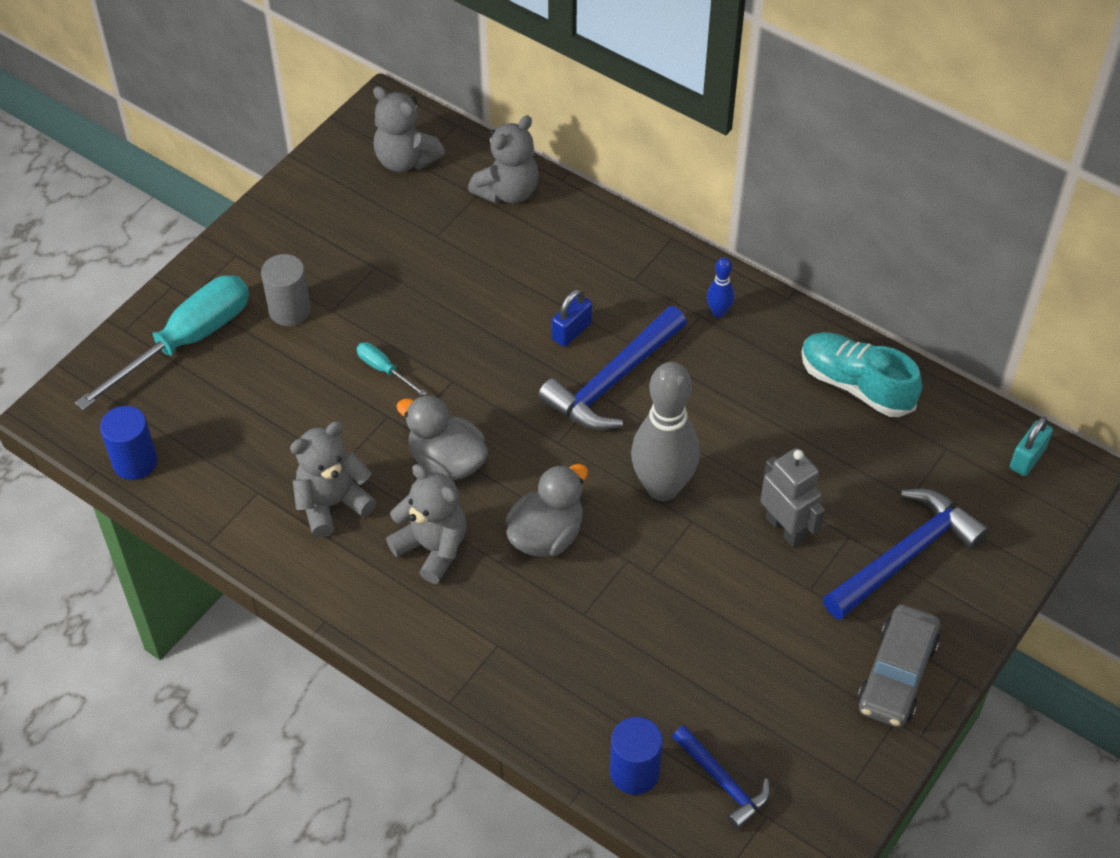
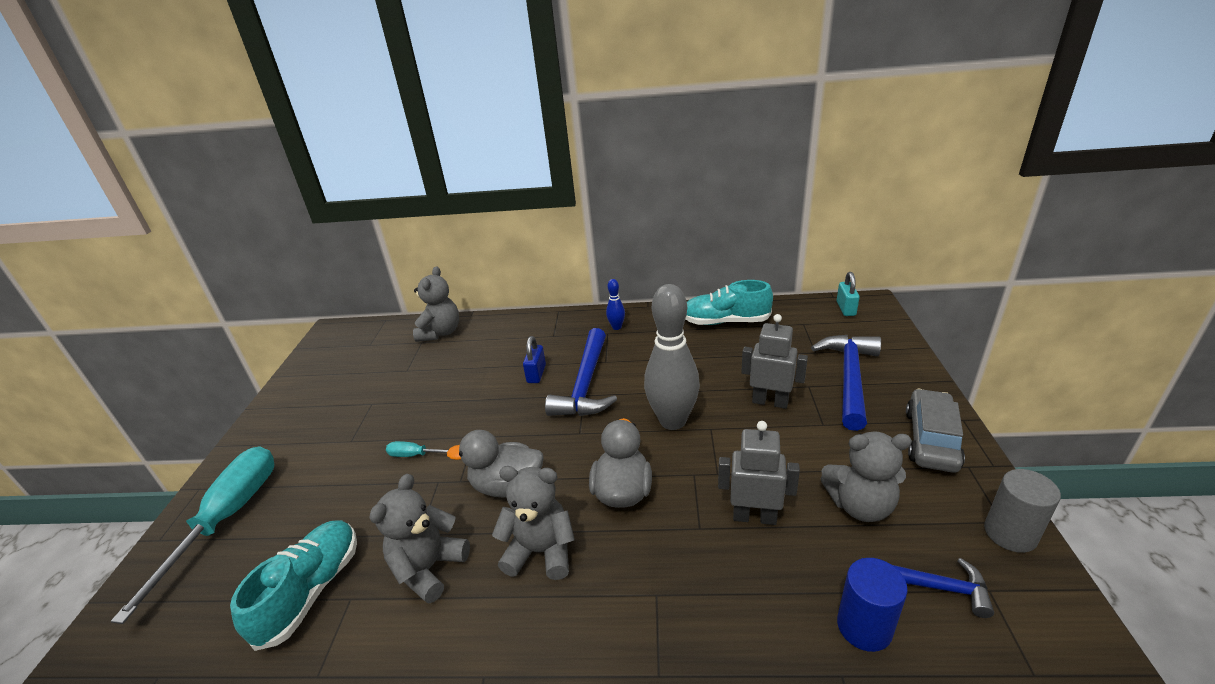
camera: 30 degrees left, 20 degrees down
blue cylinder [100,406,157,480] -> none
grey cylinder [261,254,311,326] -> grey cylinder moved to [984,469,1061,553]
grey teddy bear [373,86,445,172] -> grey teddy bear moved to [820,431,912,522]
grey car [857,605,940,727] -> grey car turned 150 degrees counterclockwise [906,389,965,473]
none -> turquoise shoe [230,520,357,651]
none -> grey robot [718,421,800,525]

